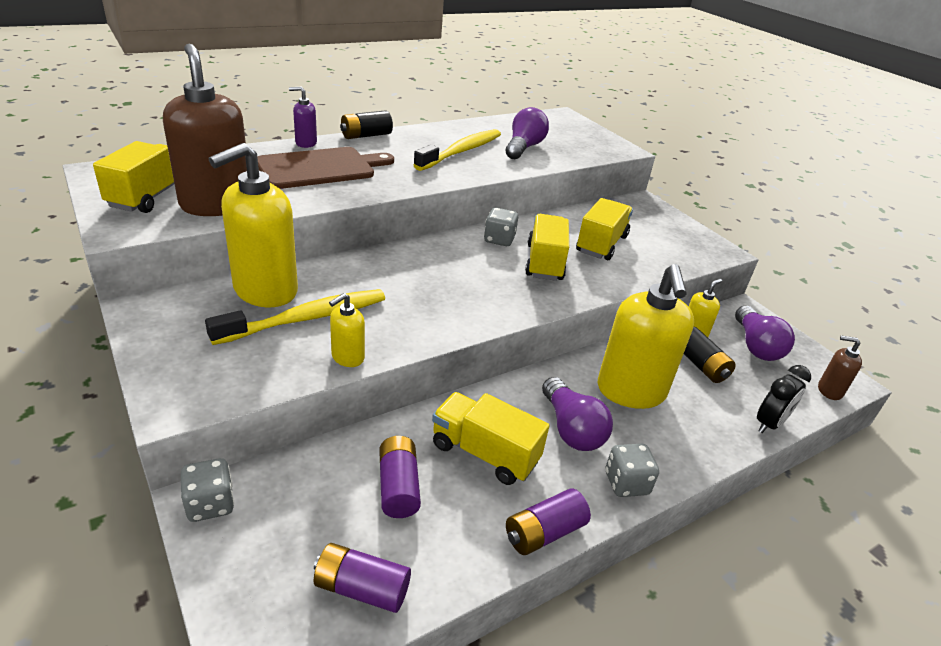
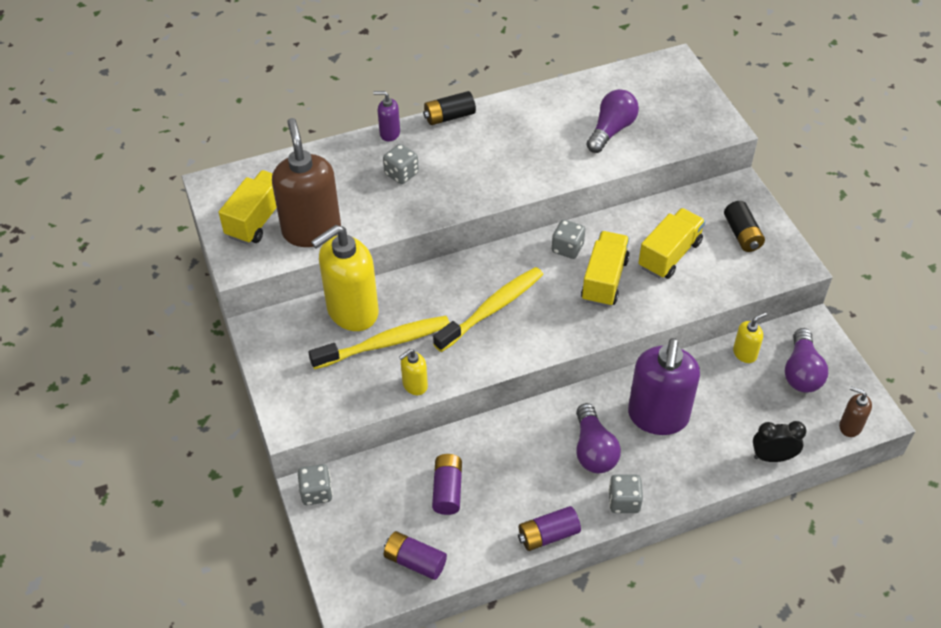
camera: 15 degrees right, 15 degrees up
brown cutting board [257,147,394,189] -> grey dice [383,144,419,184]
yellow toothbrush [413,129,501,171] -> yellow toothbrush moved to [433,267,543,352]
yellow truck [432,392,550,485] -> none
yellow soap dispenser [598,264,694,409] -> purple soap dispenser [628,338,700,435]
black battery [684,327,736,383] -> black battery moved to [724,201,765,252]
black clock [757,365,811,433] -> black clock turned 150 degrees counterclockwise [753,421,806,462]

